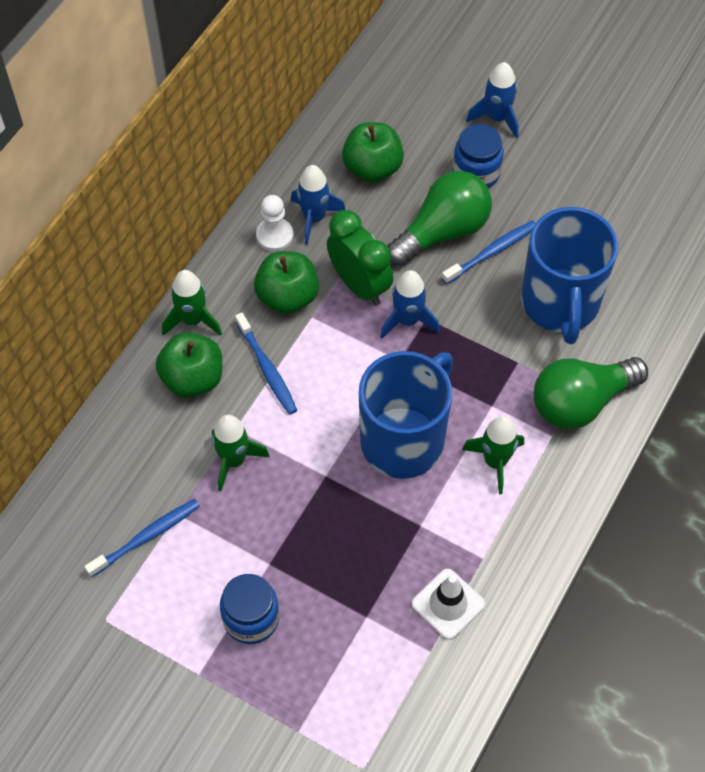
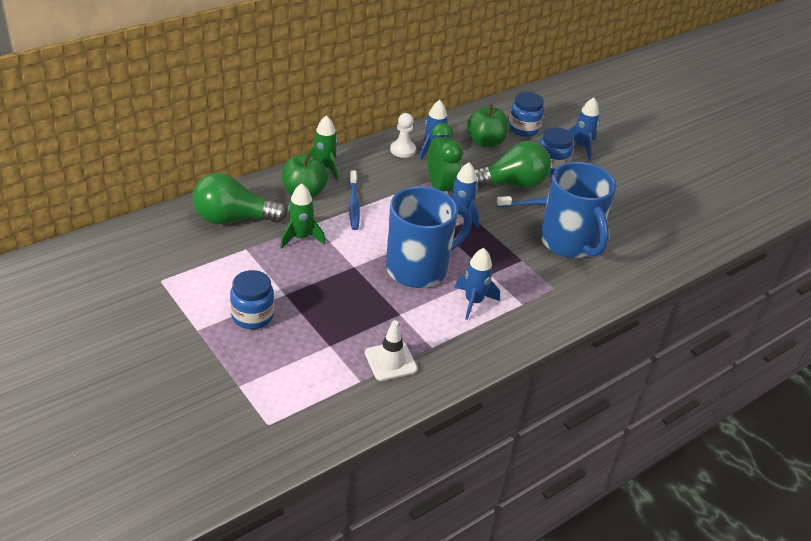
camera: 20 degrees right, 20 degrees down
blue toothbrush [84,499,200,577] -> none
green apple [254,251,319,314] -> none
green rocket [462,416,524,494] -> blue rocket [455,248,500,320]
blue mug [521,207,618,344] -> blue mug turned 45 degrees counterclockwise [540,162,616,258]
green light bulb [533,357,648,429] -> green light bulb moved to [192,173,288,224]
none -> blue jar [509,92,544,137]

